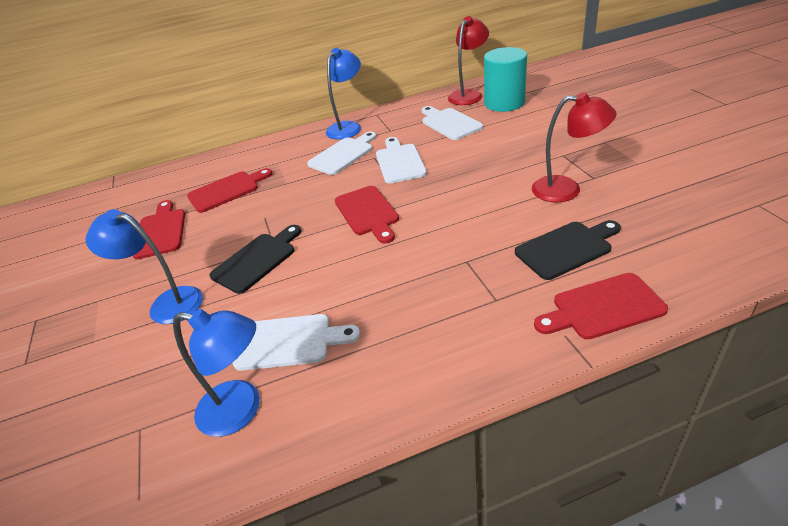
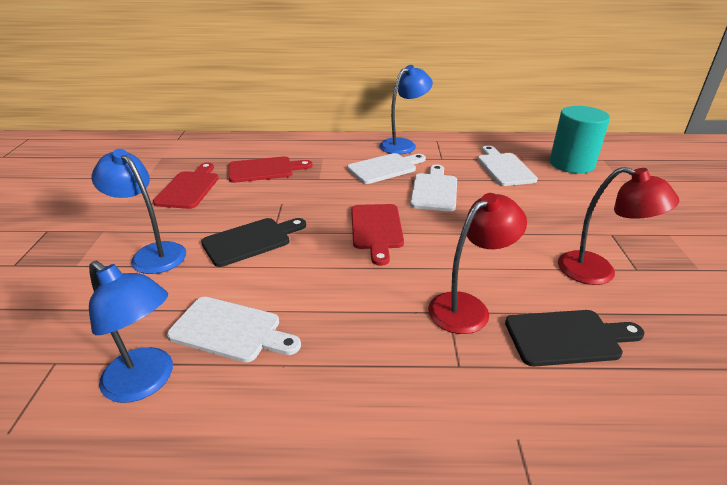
camera: 15 degrees right, 5 degrees down
red lamp [448,16,489,105] -> red lamp moved to [428,193,527,334]
red cutting board [534,273,668,339] -> none

